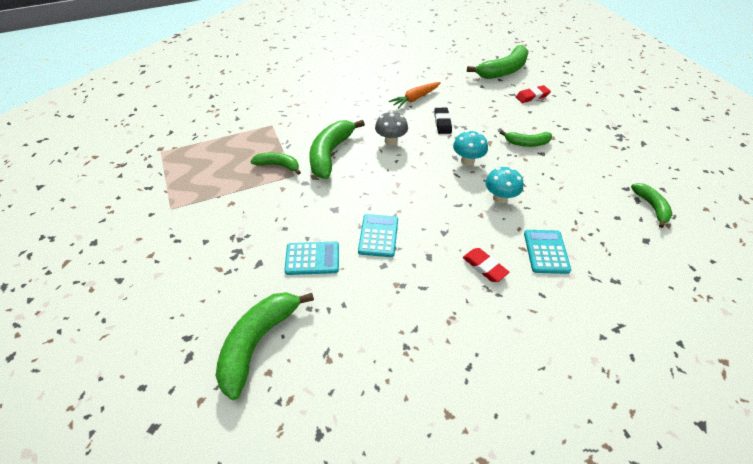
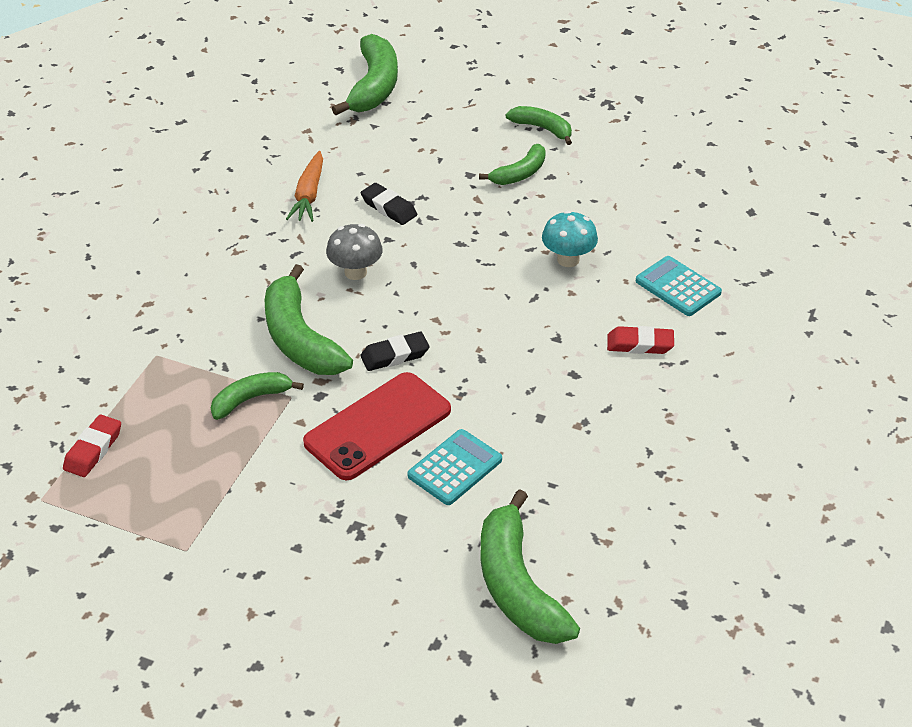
camera: 45 degrees left, 5 degrees down
turquoise calculator [358,214,398,257] -> none
turquoise mushroom [453,131,488,166] -> none
red eraser [516,85,551,103] -> red eraser moved to [63,415,121,477]
green banana [631,183,672,228] -> green banana moved to [506,106,572,145]
none -> red phone [303,372,451,480]
none -> black eraser [360,332,429,371]

